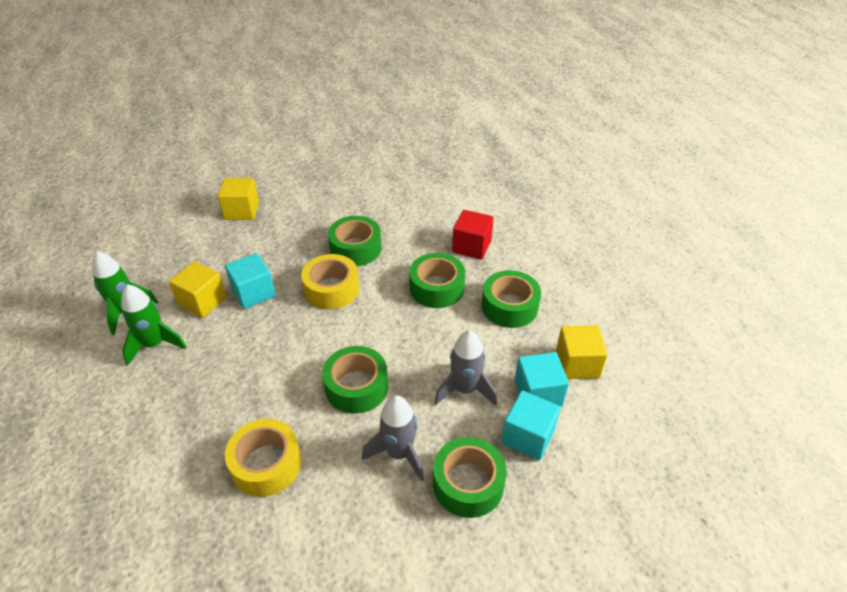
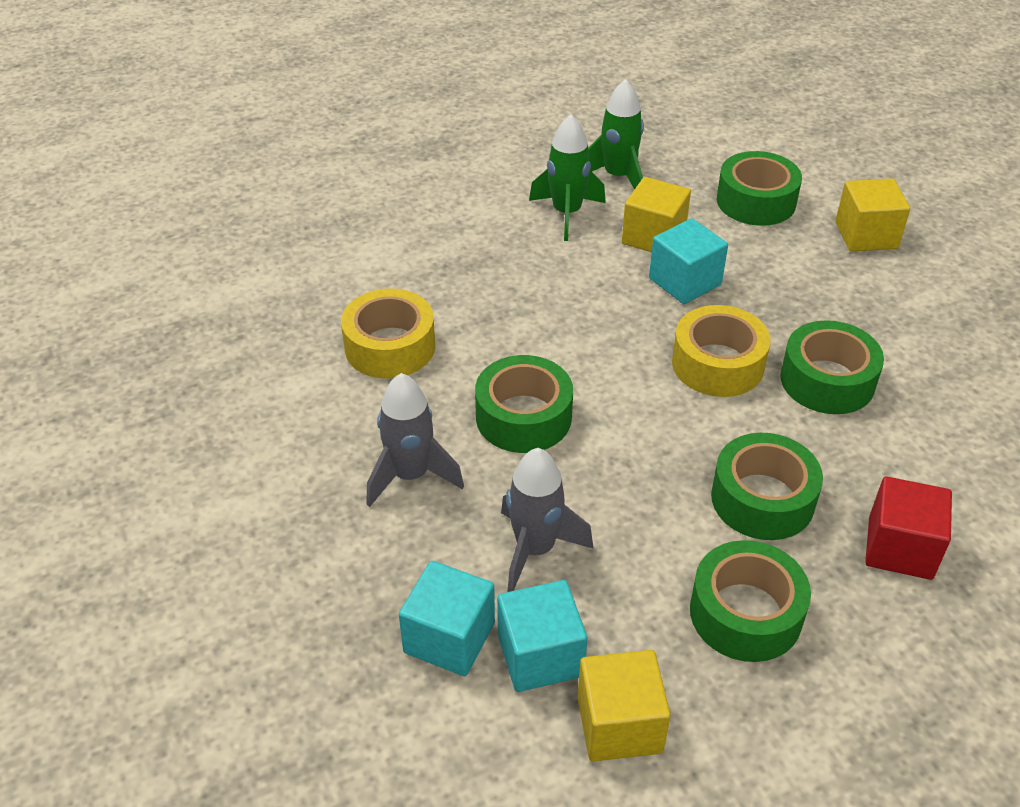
camera: 85 degrees right, 0 degrees up
green tape [433,437,507,518] -> green tape moved to [717,151,802,226]

